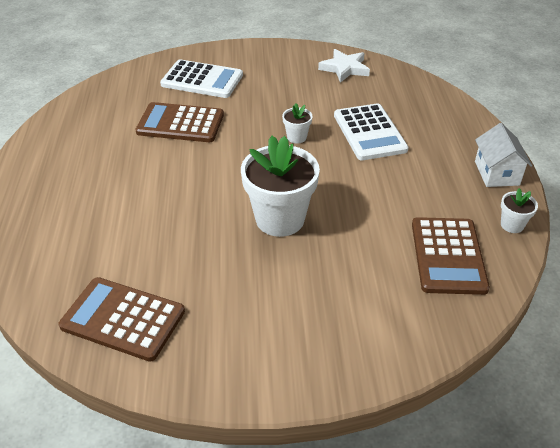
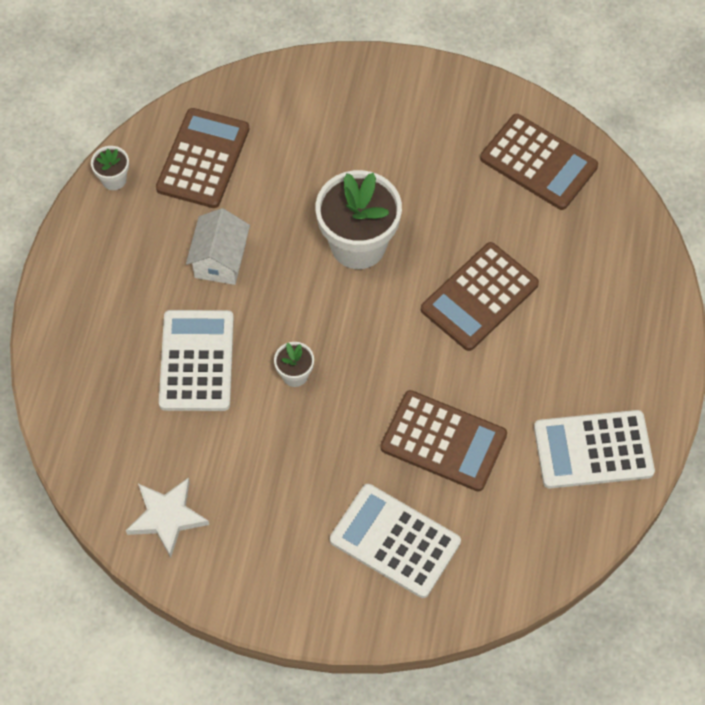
camera: 165 degrees left, 20 degrees up
white house [475,123,532,187] -> white house moved to [186,208,250,285]
none -> brown calculator [421,242,539,351]
none -> white calculator [534,410,655,489]

